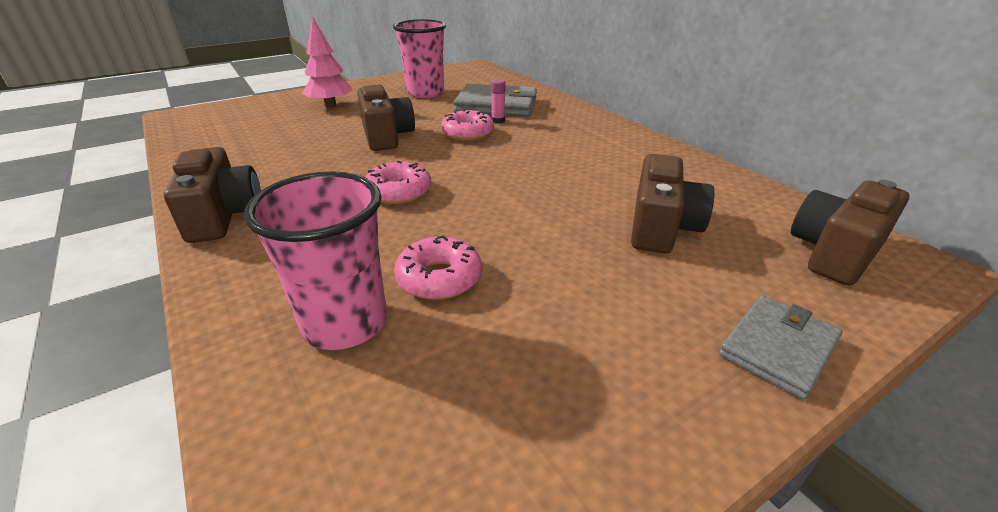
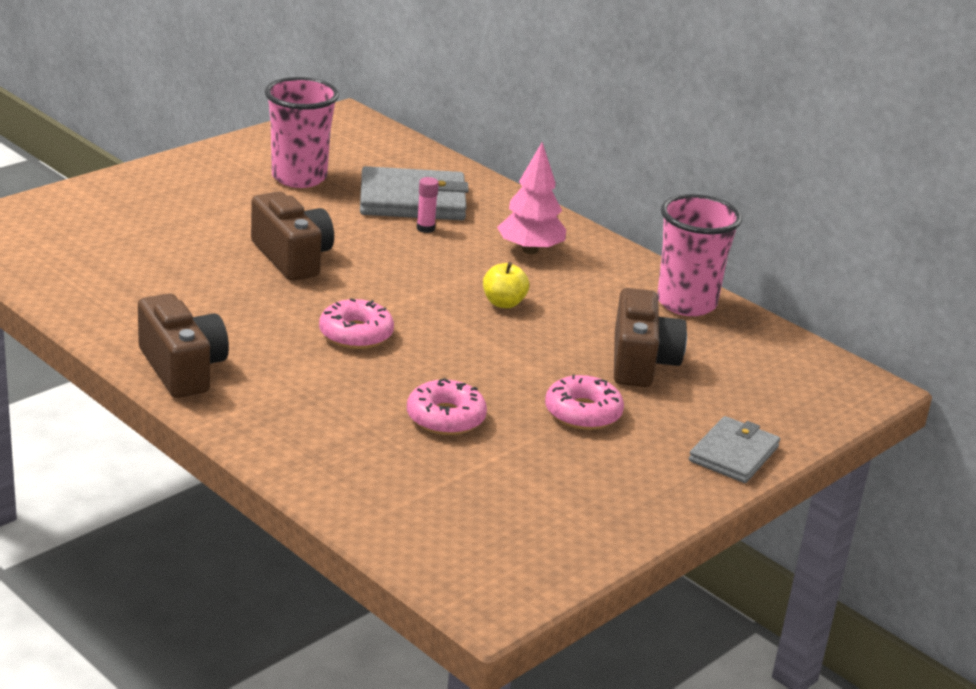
camera: 15 degrees left, 5 degrees down
pink cup [244,171,387,350] -> pink cup moved to [657,194,742,316]
pink tree [302,17,352,107] -> pink tree moved to [497,142,566,254]
pink donut [441,109,494,141] -> pink donut moved to [545,374,624,430]
brown camera [791,180,910,286] -> none
none -> yellow apple [483,262,529,308]

